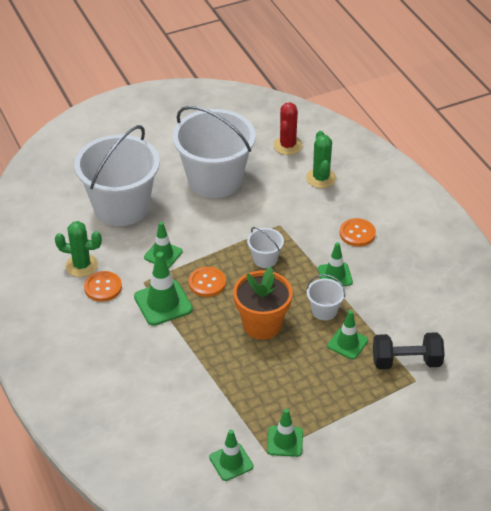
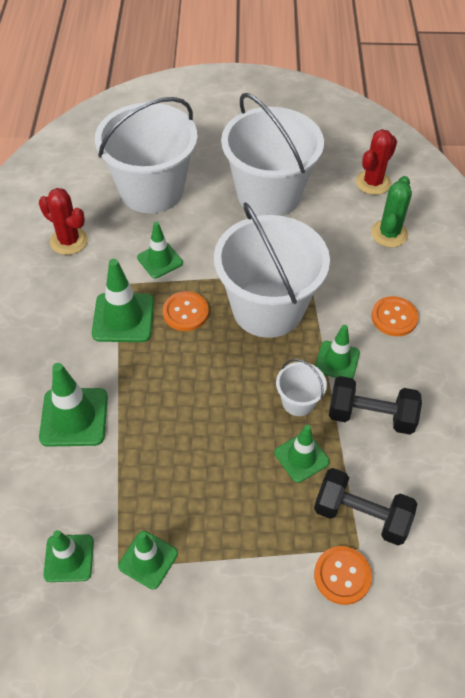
camera: 25 degrees right, 10 degrees up
green cactus [55,221,102,277] -> red cactus [39,188,88,255]
orange button [84,271,122,302] -> orange button moved to [314,546,372,605]
orange flower pot [233,266,293,340] -> none
white bucket [247,227,284,268] -> white bucket [214,202,330,338], size x2.37
none -> green traffic cone [39,363,108,447]
none -> black dumbbell [329,376,422,435]

